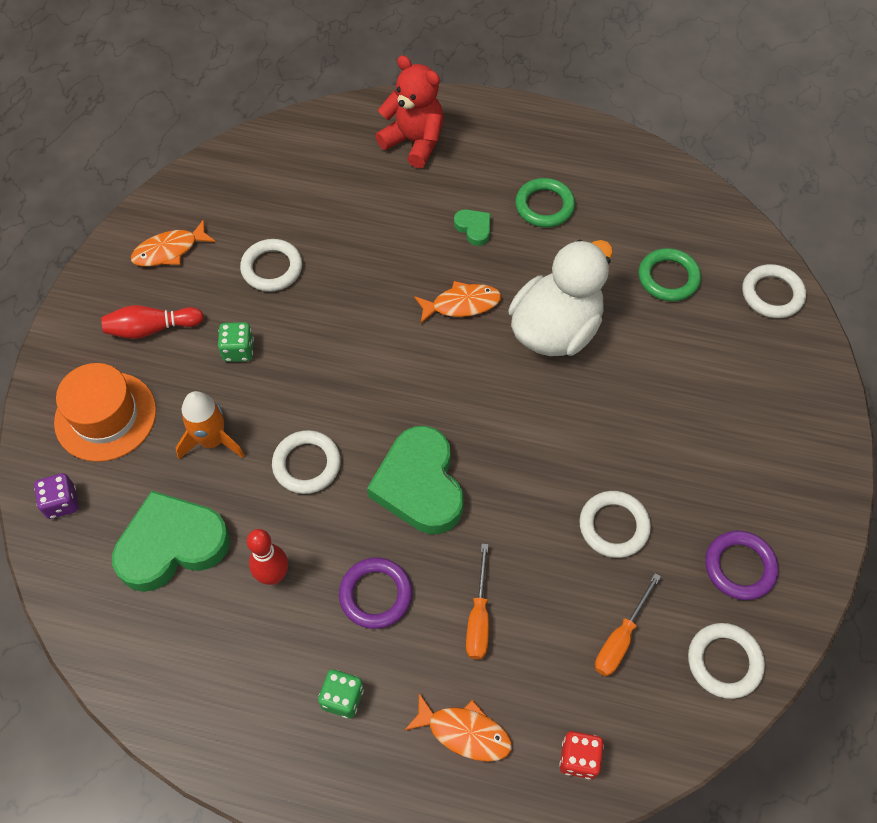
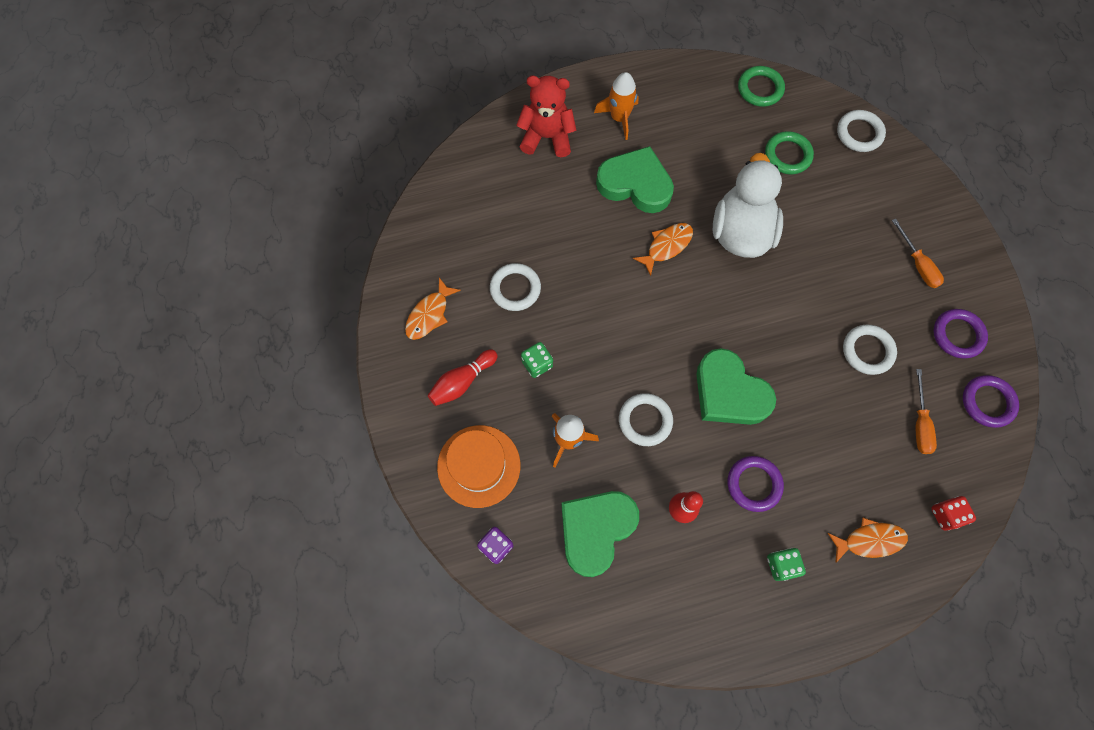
camera: 30 degrees left, 10 degrees up
green heart [454,209,490,246] -> green heart [596,146,674,213], size x2.21
orange screwdriver [466,544,489,659] -> orange screwdriver moved to [892,219,944,288]
green ring [515,178,575,227] -> green ring moved to [738,66,785,107]
white ring [688,623,765,699] -> purple ring [963,375,1019,428]
none -> orange rocket [594,72,639,140]

